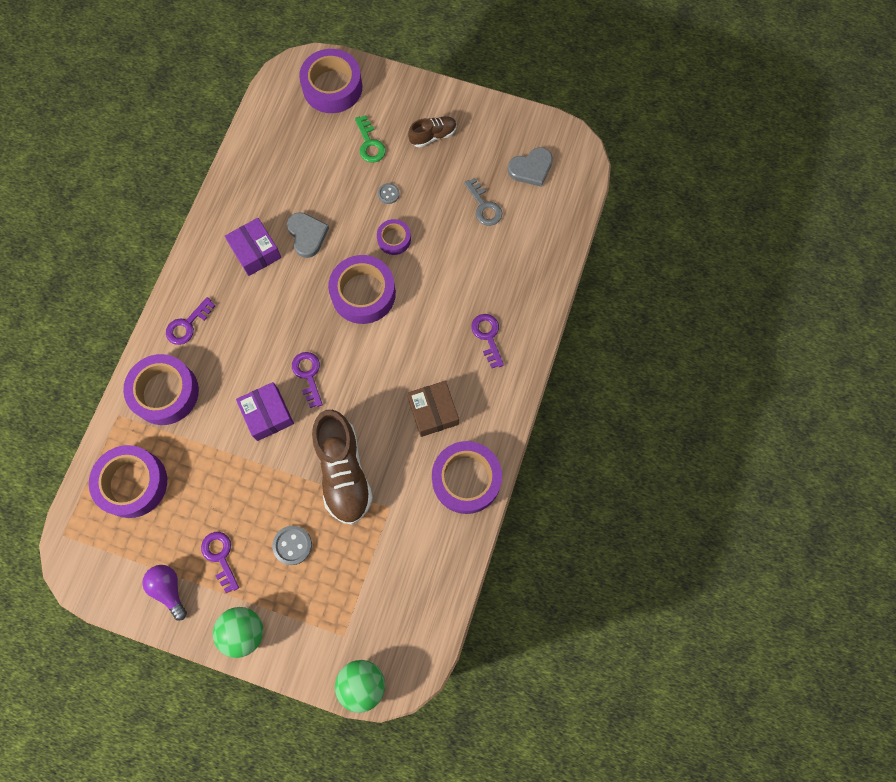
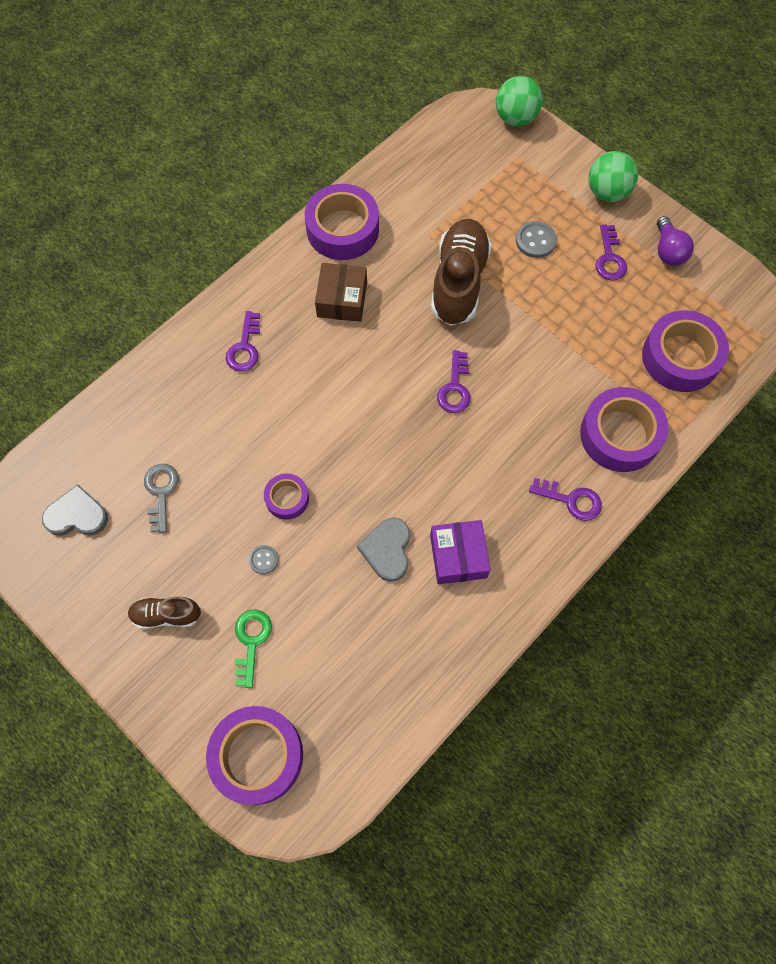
camera: 155 degrees left, 5 degrees down
purple key [166,297,216,345] -> purple key turned 45 degrees clockwise [529,478,602,521]
purple box [236,382,294,441] -> none
purple tape [328,255,396,324] -> none

